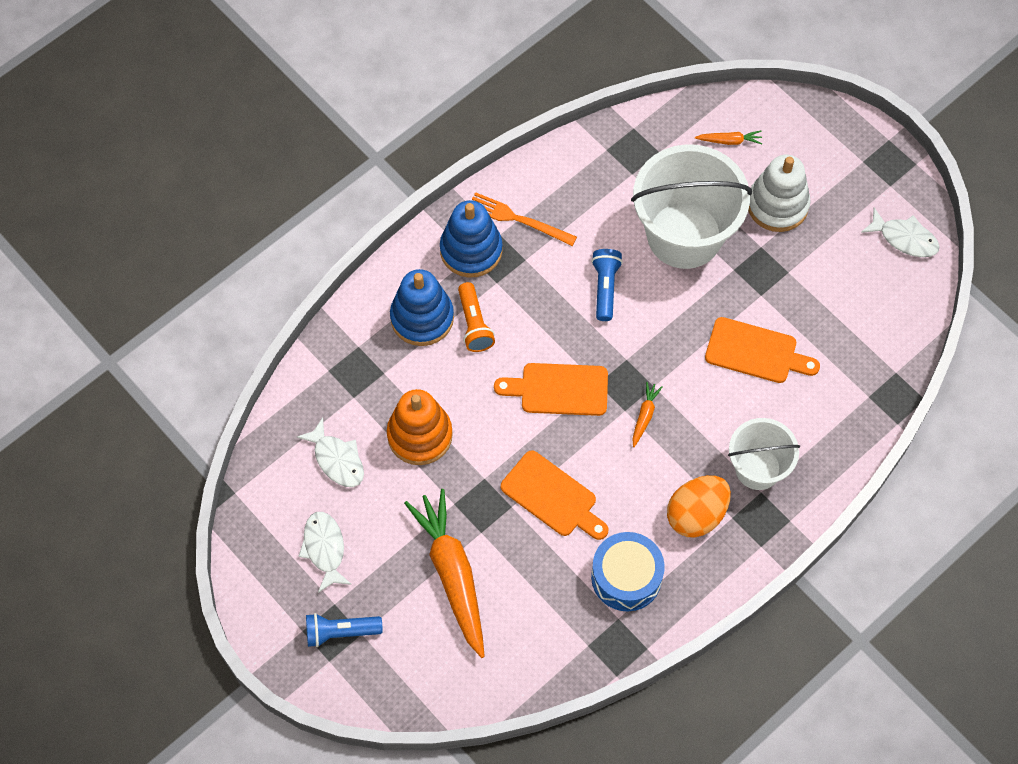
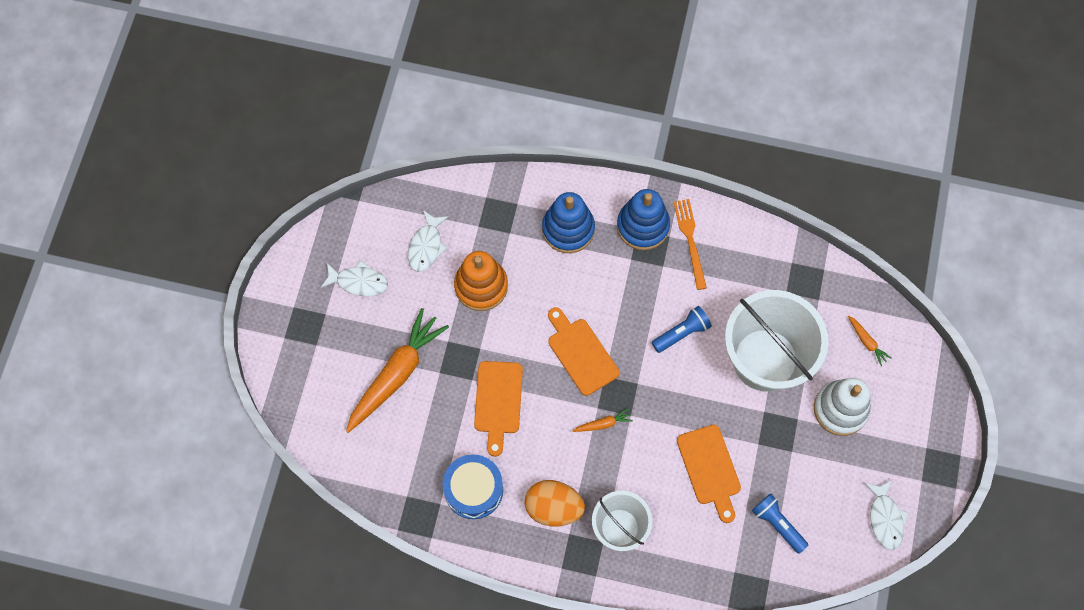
camera: 55 degrees right, 5 degrees up
white fish [299,512,352,593] -> white fish turned 60 degrees clockwise [320,260,388,297]
blue flashlight [306,613,383,647] -> blue flashlight moved to [752,494,808,554]
orange flashlight [458,282,495,352] -> none

